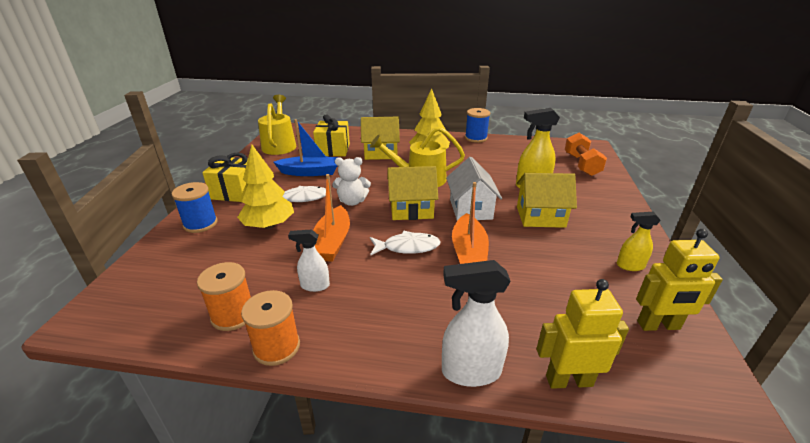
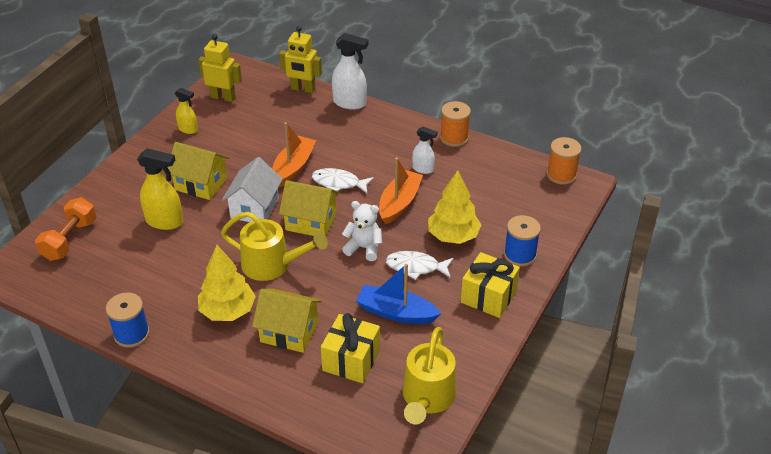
camera: 160 degrees left, 10 degrees up
orange spool [197,262,251,331] -> orange spool moved to [547,137,582,185]

